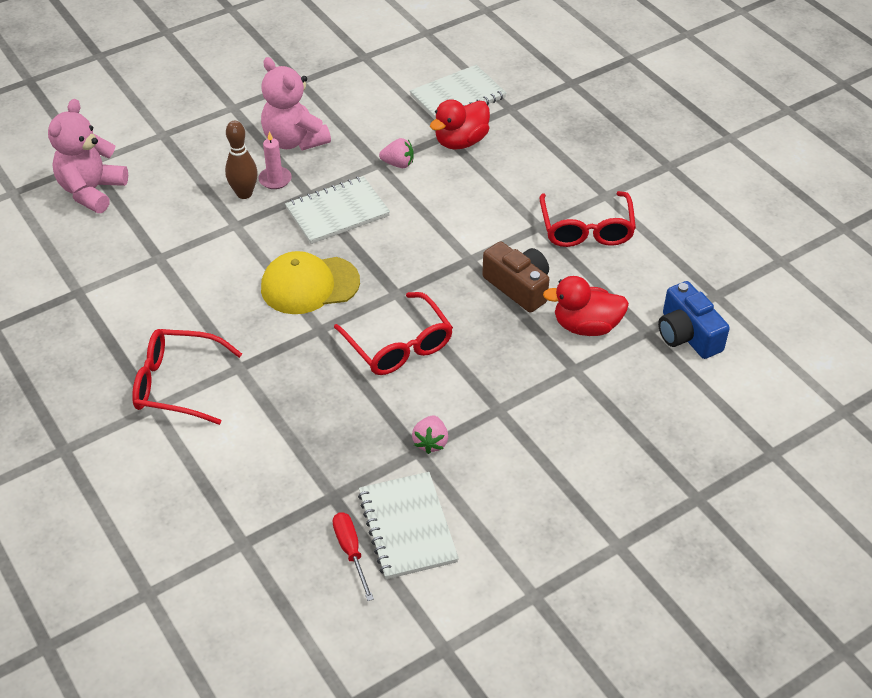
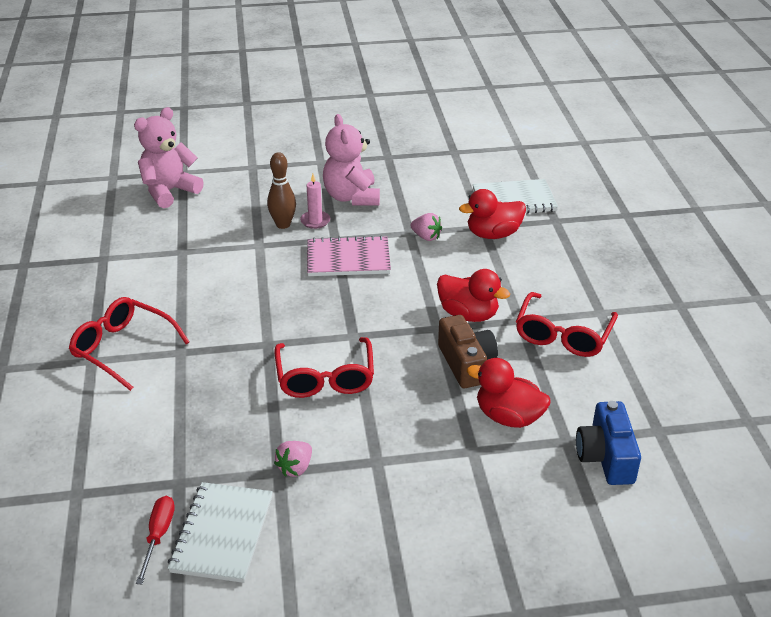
camera: 25 degrees right, 10 degrees down
yellow cap [261,251,360,314] -> none
white notebook [285,176,390,244] -> pink notebook [307,235,391,276]
none -> red duck [437,269,510,322]

